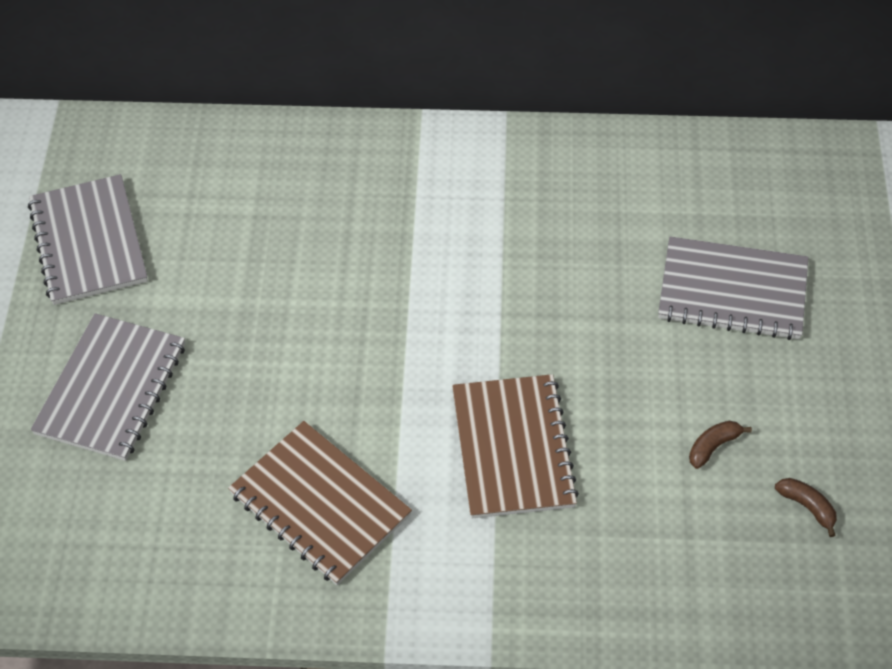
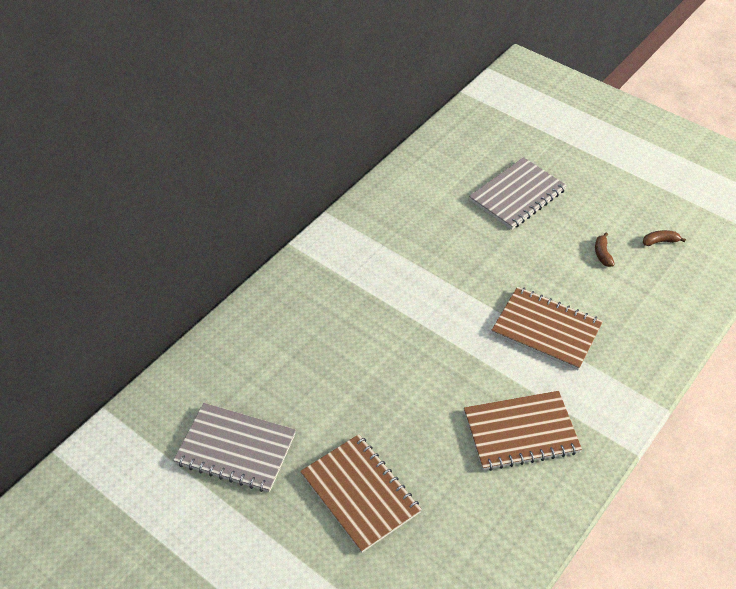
camera: 55 degrees left, 5 degrees down
grey notebook [31,313,185,461] -> brown notebook [300,434,422,553]

